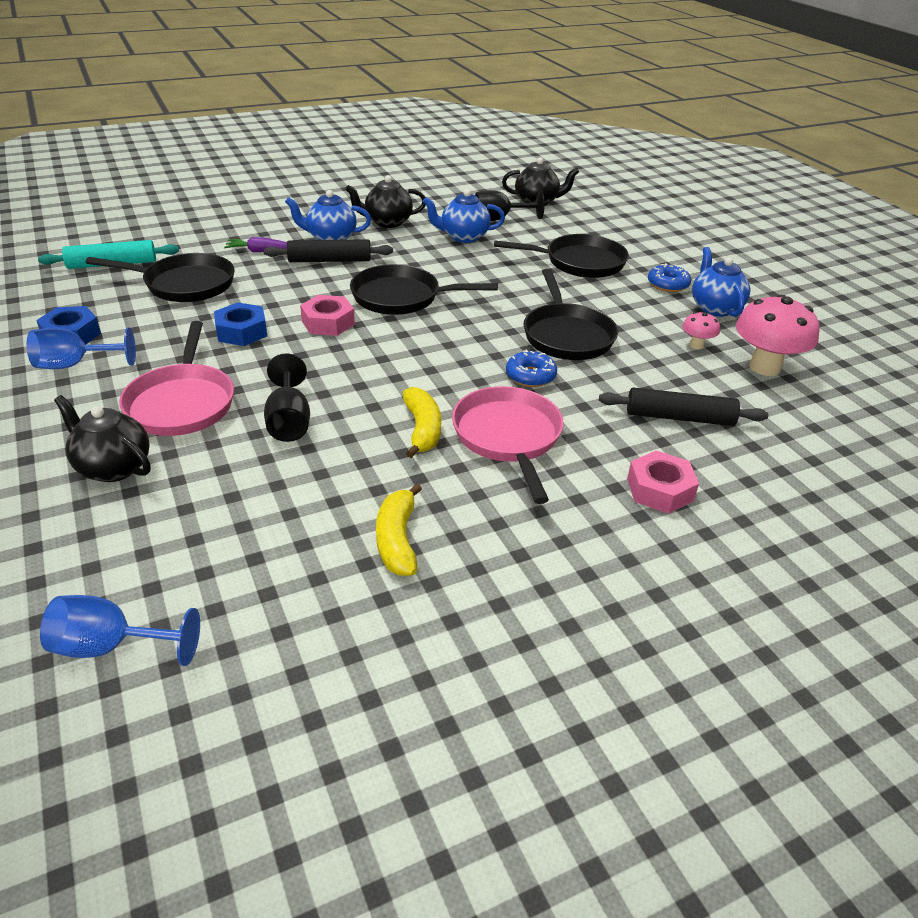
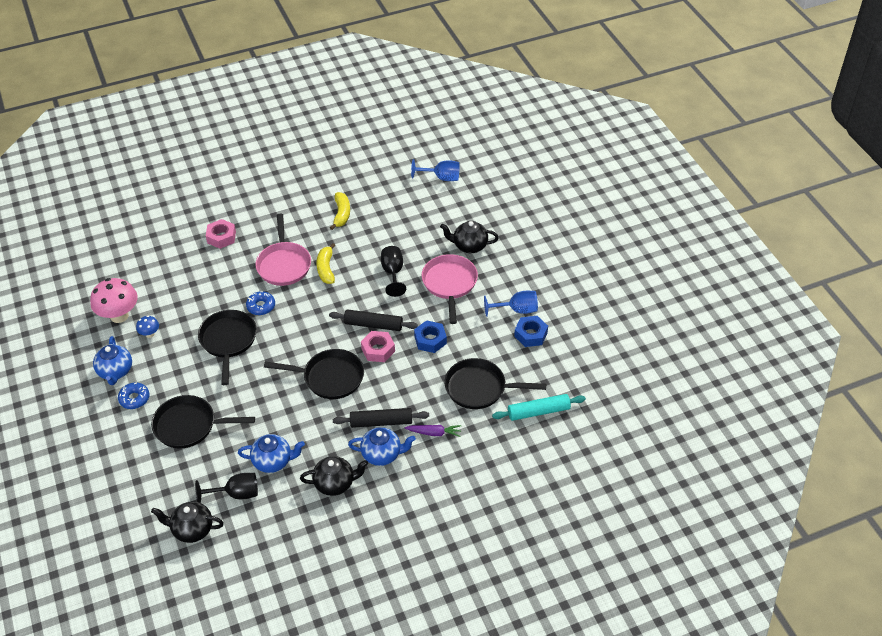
camera: 175 degrees left, 10 degrees up
black teapot [54,395,151,482] -> black teapot turned 150 degrees clockwise [440,221,499,253]
black rolling pin [599,388,768,426] -> black rolling pin moved to [329,309,418,331]
pink mushroom [682,312,720,349] -> blue mushroom [136,316,159,338]

